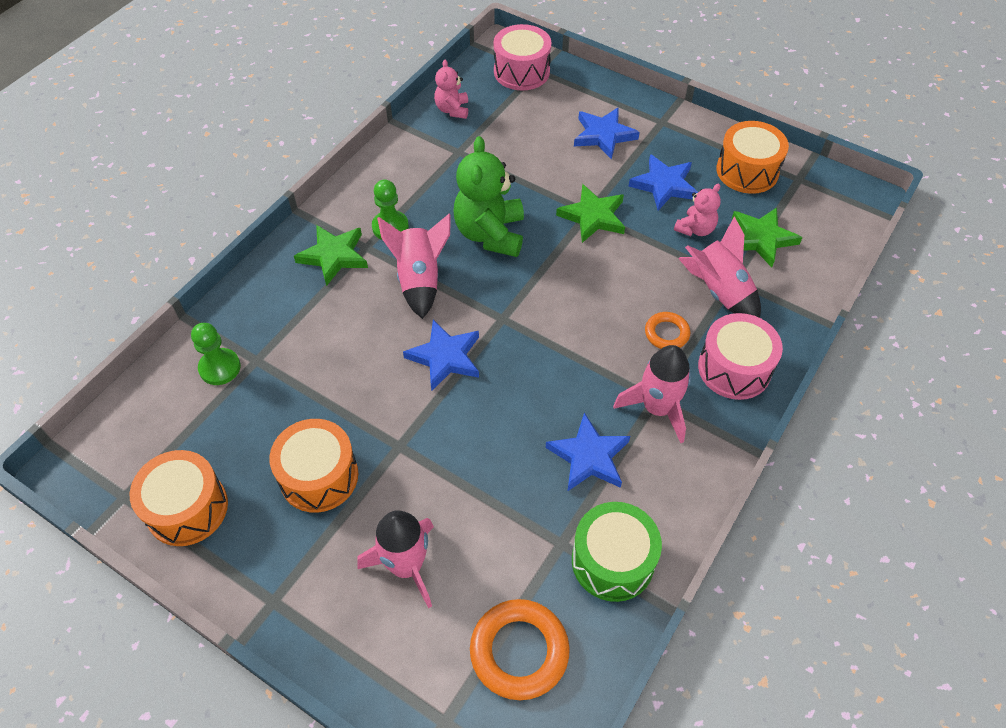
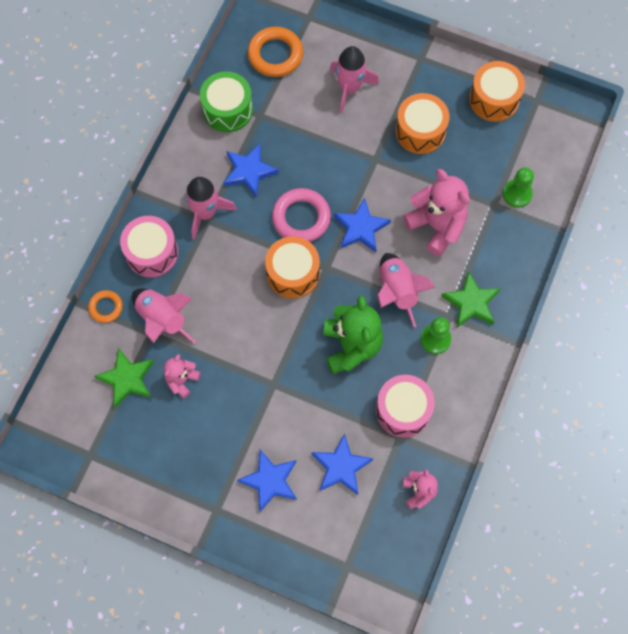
camera: 170 degrees right, 15 degrees up
pink drum [493,24,552,91] -> pink drum moved to [376,375,435,438]
green star [556,184,625,243] -> none
blue star [629,154,698,210] -> blue star moved to [311,433,373,495]
orange ring [645,312,690,349] -> orange ring moved to [88,290,123,323]
orange drum [716,121,789,194] -> orange drum moved to [265,236,320,299]
none -> pink ring [272,188,331,242]
none -> pink teddy bear [403,169,470,256]

